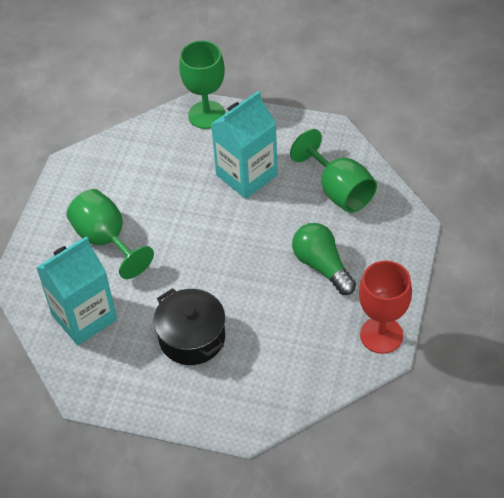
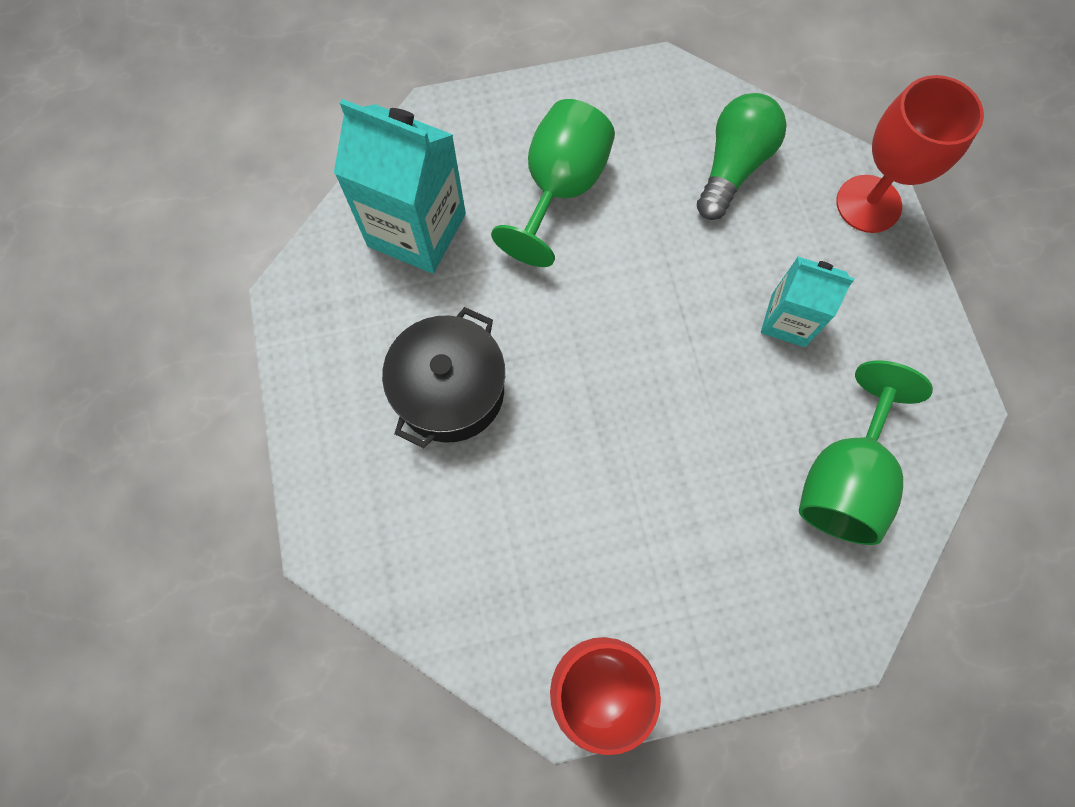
camera: 60 degrees right, 20 degrees up
green goblet [179,40,225,129] -> red goblet [836,75,984,233]
turquoise carton [211,91,278,199] -> turquoise carton [761,257,855,347], size x0.60
green light bulb [292,223,356,295] -> green light bulb moved to [697,93,787,220]

